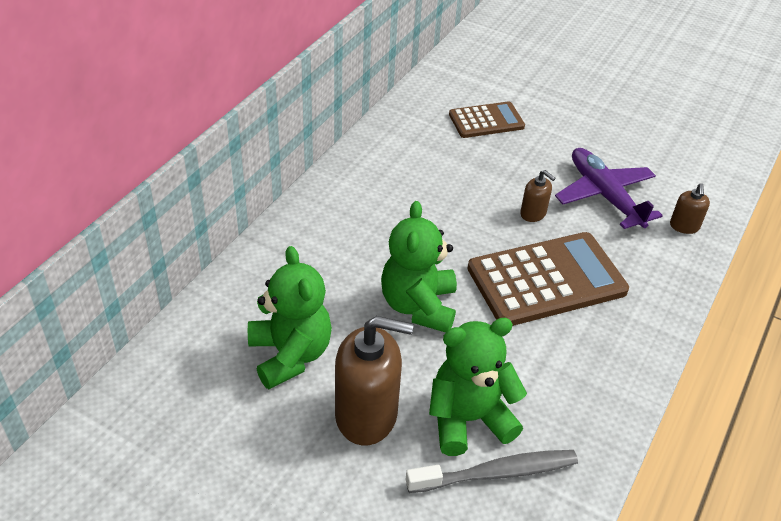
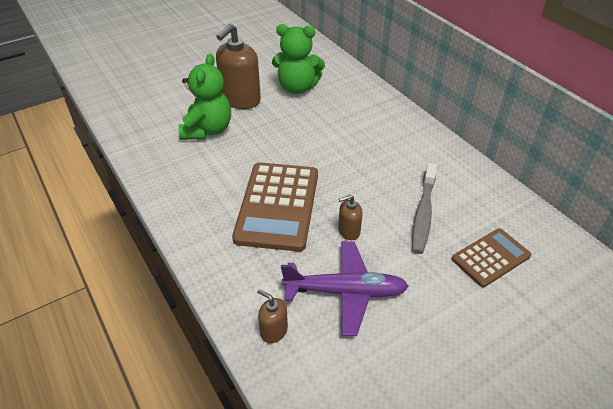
camera: 120 degrees right, 0 degrees up
green teddy bear [381,201,457,332] -> none
grey toothbrush [406,450,578,493] -> grey toothbrush moved to [412,163,437,254]
brown calculator [449,101,525,138] -> brown calculator turned 135 degrees counterclockwise [452,228,531,287]

